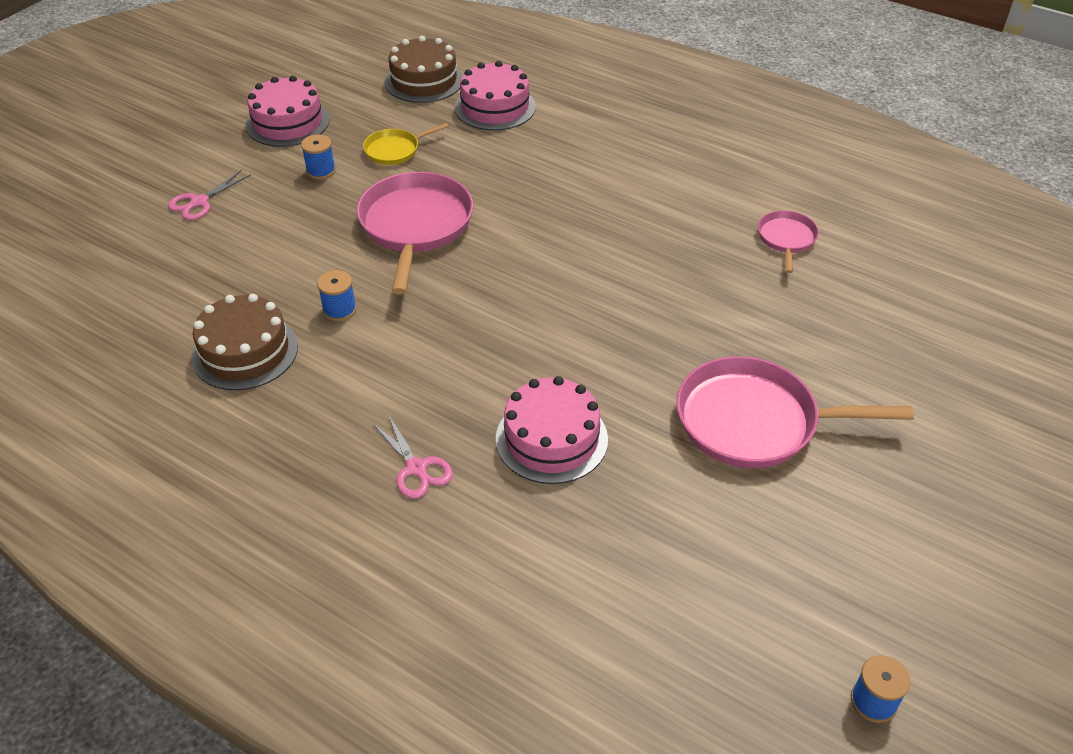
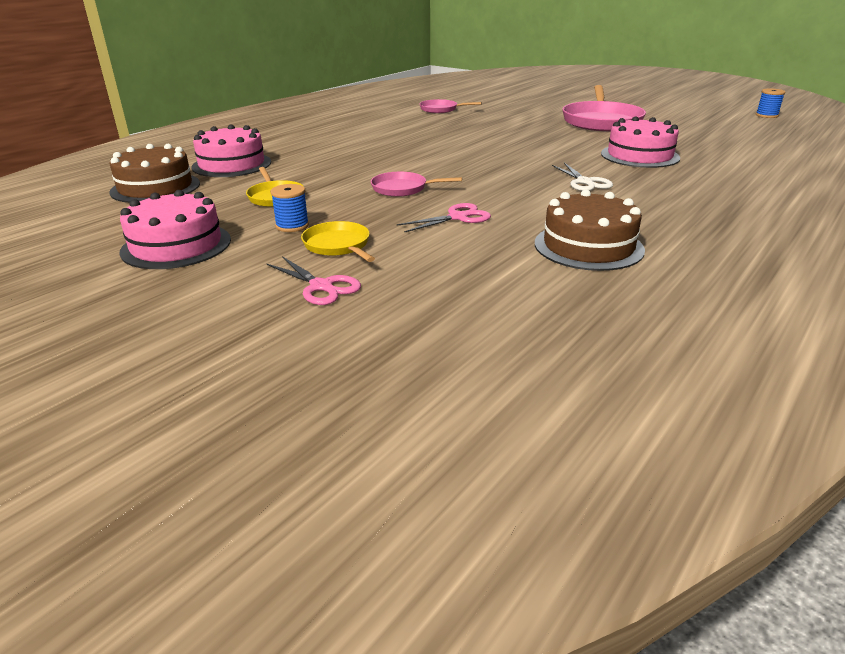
camera: 85 degrees left, 15 degrees down
blue spool [317,270,357,321] -> none
pink pan [357,172,473,295] -> pink pan [370,172,462,197], size x0.51
pink scissors [372,414,453,499] -> pink scissors moved to [397,203,491,233]
none -> yellow pan [301,221,375,262]
none -> white scissors [552,163,613,191]

